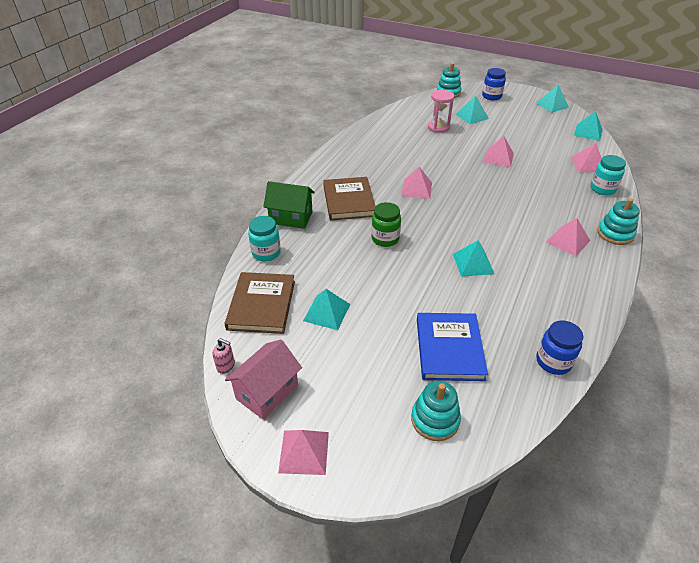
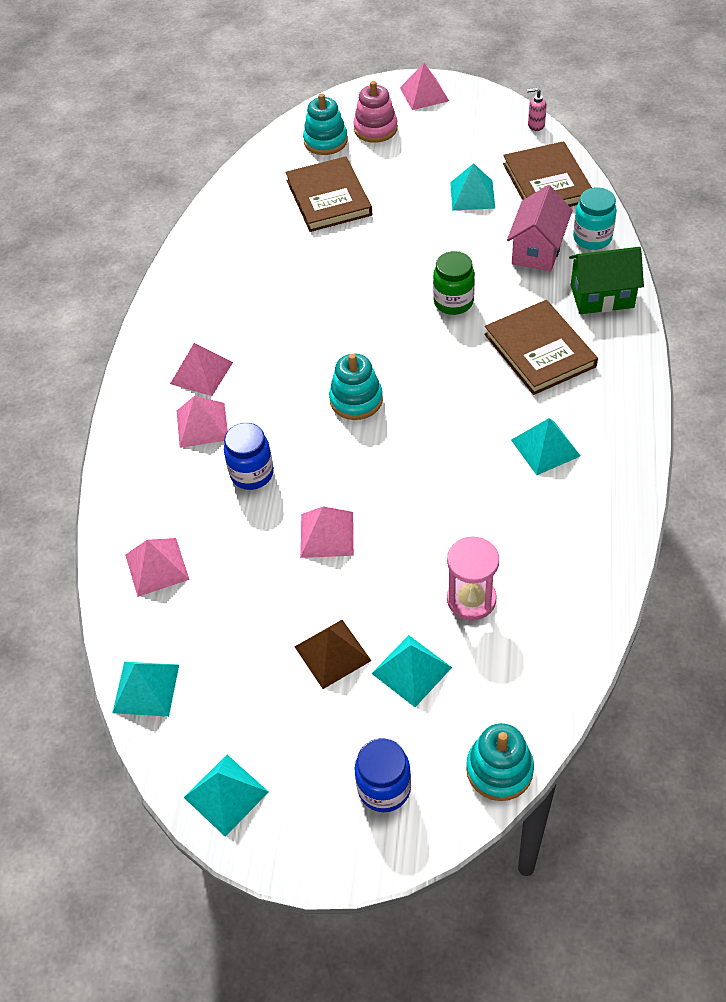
camera: 165 degrees right, 10 degrees up
pink house [225,340,302,420] -> pink house moved to [507,185,573,271]
pink pyramid [401,167,432,199] -> pink pyramid moved to [177,396,228,448]
blue book [417,313,488,381] -> brown book [285,156,372,232]
turquoise pyramid [453,240,494,277] -> turquoise pyramid moved to [511,418,580,475]
blue jar [536,320,583,375] -> blue jar moved to [224,423,274,490]
turquoise jar [590,155,626,195] -> none
turquoise stacking toy [598,198,640,245] -> turquoise stacking toy moved to [329,353,383,420]
none -> brown pyramid [295,620,372,689]
none -> pink stacking toy [353,81,398,143]

